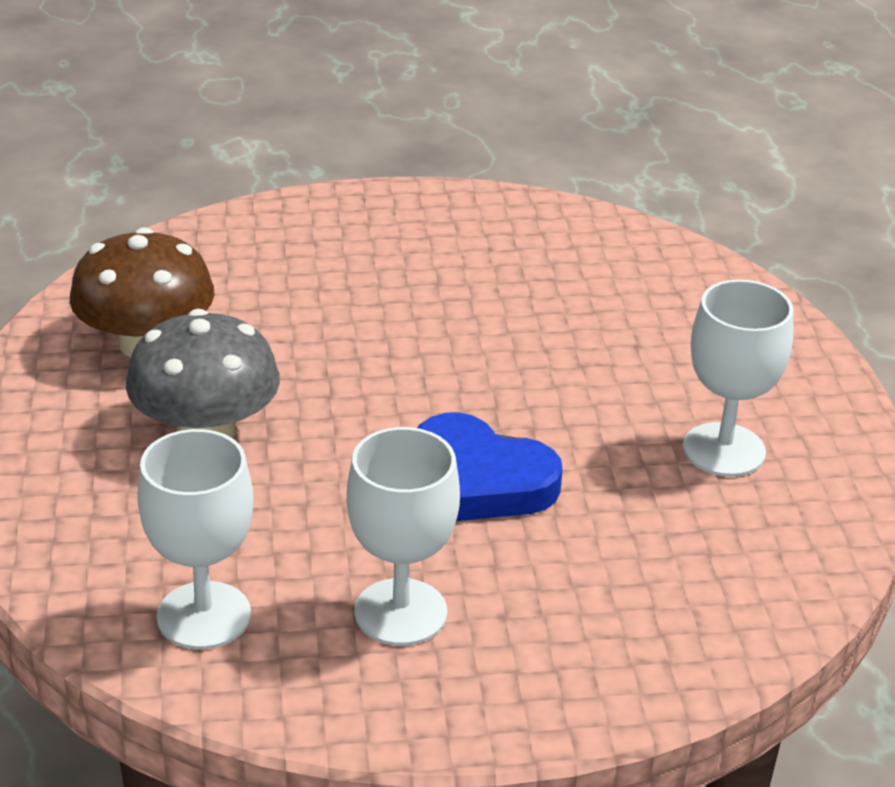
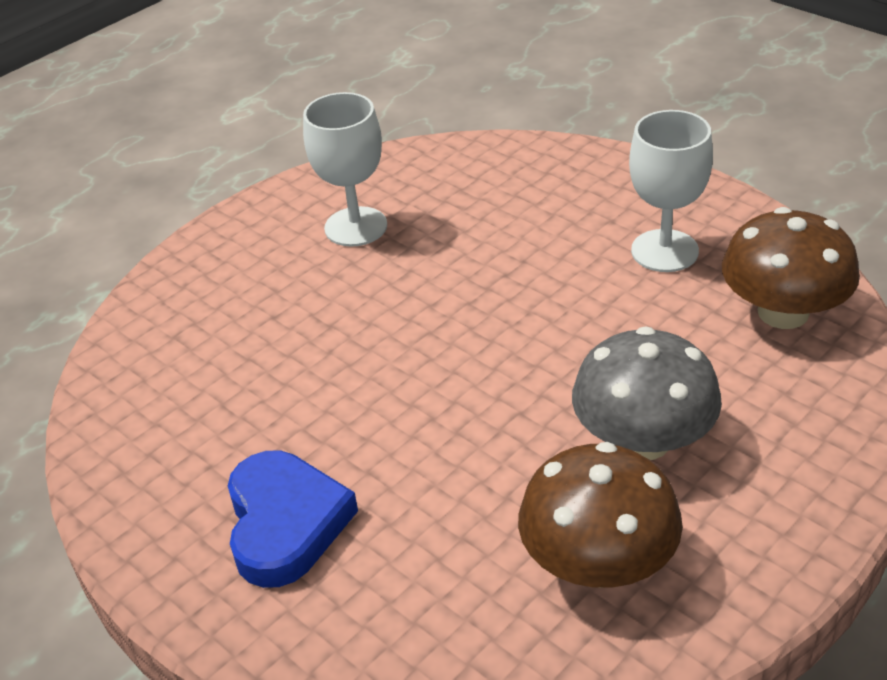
camera: 125 degrees left, 5 degrees up
white goblet [137,429,253,649] -> brown mushroom [722,207,860,329]
blue heart [418,412,563,521] -> blue heart moved to [228,450,358,588]

